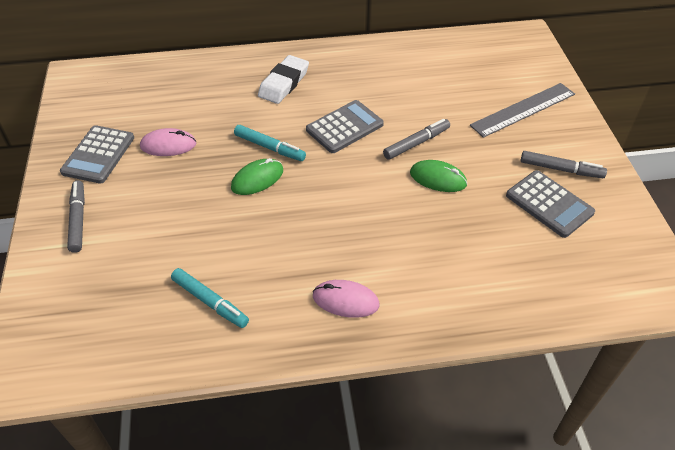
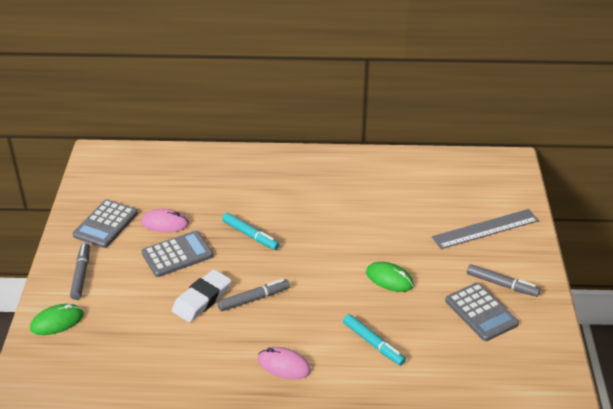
camera: 10 degrees right, 10 degrees down
turquoise marker [171,268,249,328] -> turquoise marker moved to [343,314,406,366]
green mouse [231,158,283,195] -> green mouse moved to [30,304,84,335]
white eraser [258,55,309,104] -> white eraser moved to [172,269,231,322]
grey calculator [306,100,384,153] -> grey calculator moved to [142,231,213,277]
grey marker [383,119,450,160] -> grey marker moved to [218,279,290,311]

